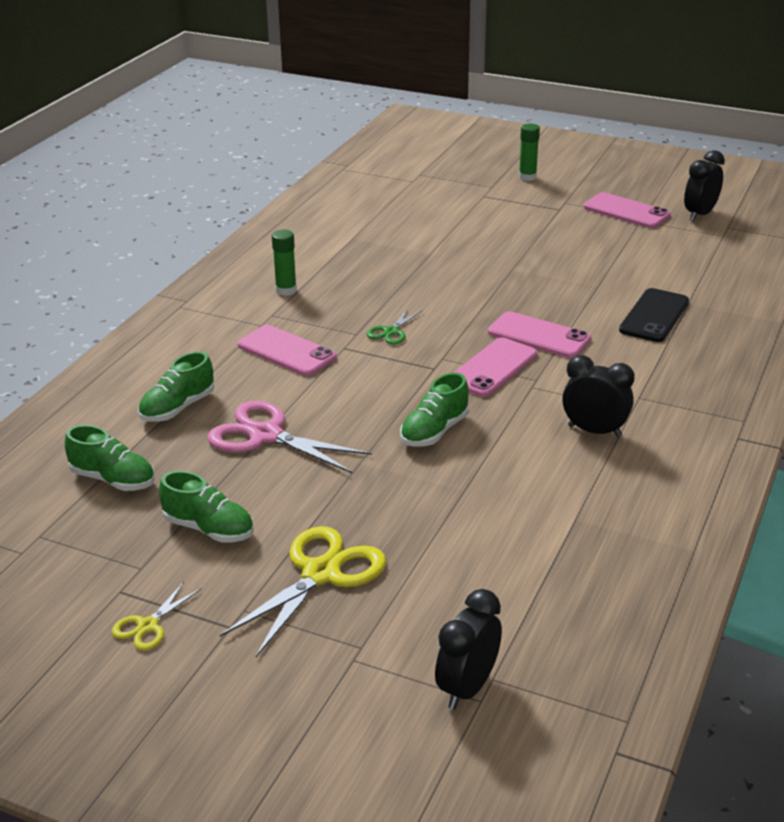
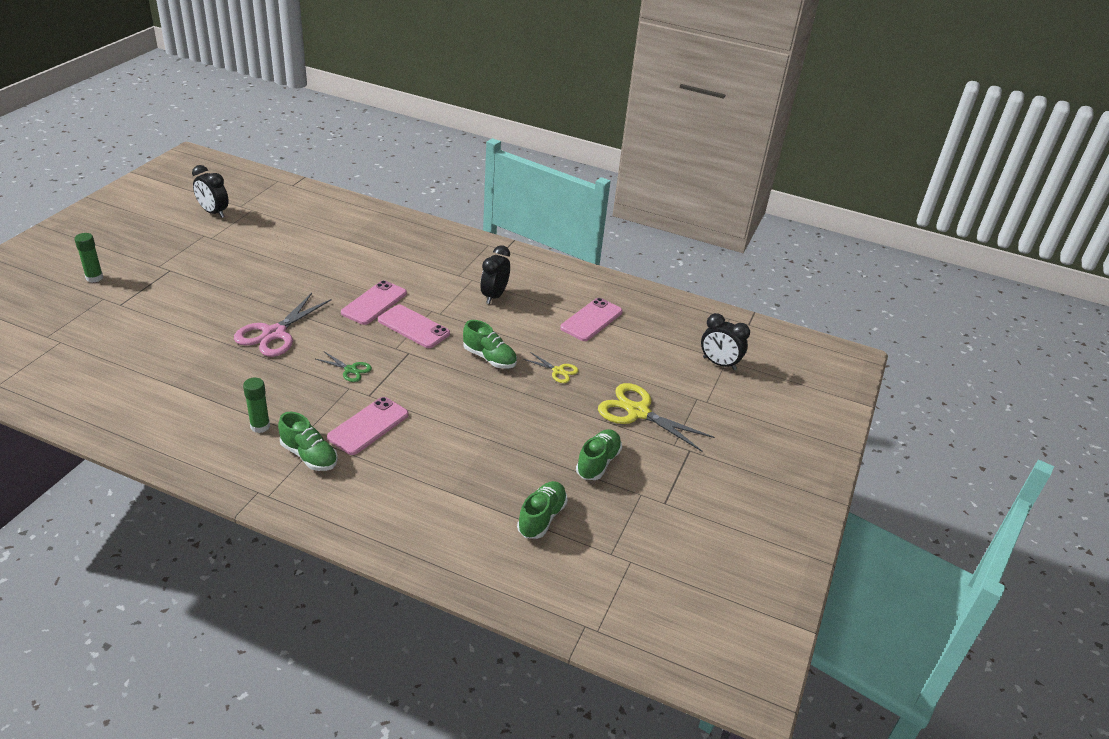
camera: 95 degrees left, 5 degrees up
yellow scissors [112,582,201,651] -> yellow scissors moved to [523,352,579,383]
green shoe [138,351,214,422] -> green shoe moved to [278,412,338,471]
pink scissors [207,401,372,473] -> pink scissors moved to [234,293,331,357]
pink phone [584,192,671,228] -> pink phone moved to [560,298,623,341]
black phone [619,288,689,342] -> none

